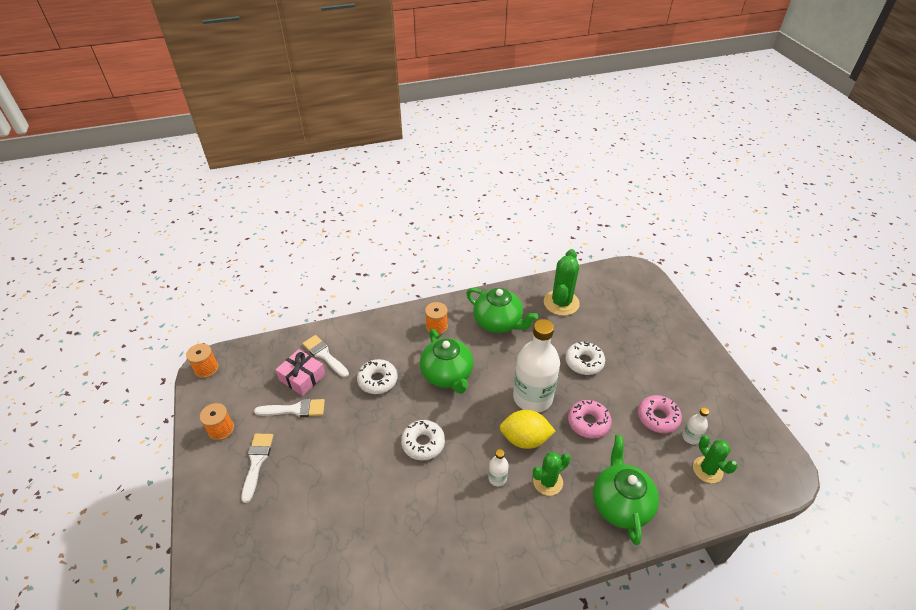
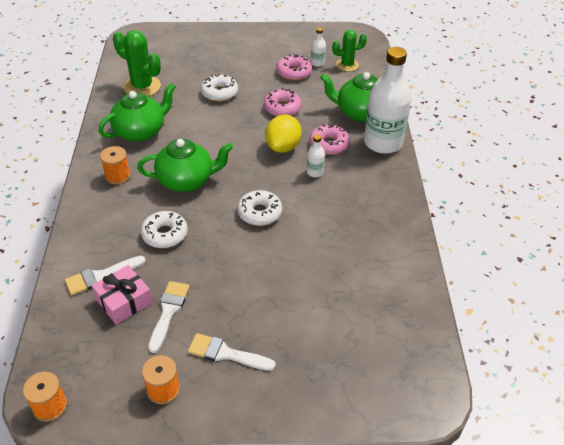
camera: 75 degrees left, 0 degrees up
white bottle [513,319,560,413] -> white bottle moved to [364,47,411,154]
green cactus [533,452,571,496] -> pink donut [309,123,350,155]

